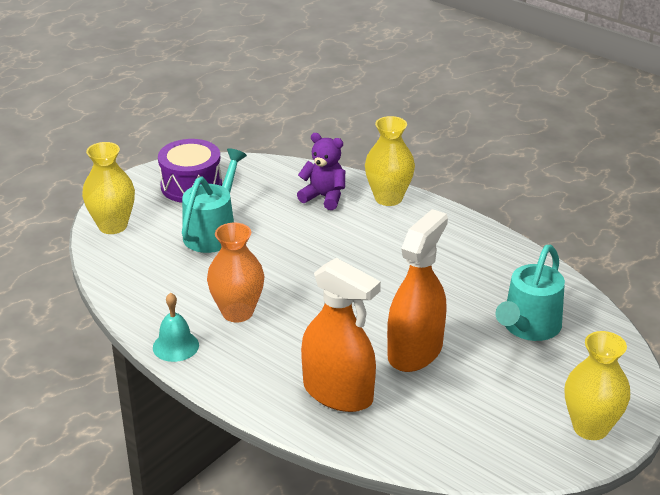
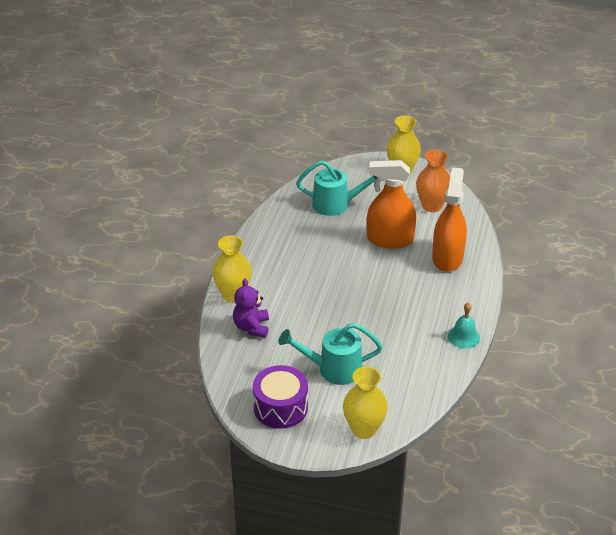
camera: 115 degrees left, 5 degrees up
orange vase [207,223,264,322] -> orange vase moved to [416,150,450,212]

